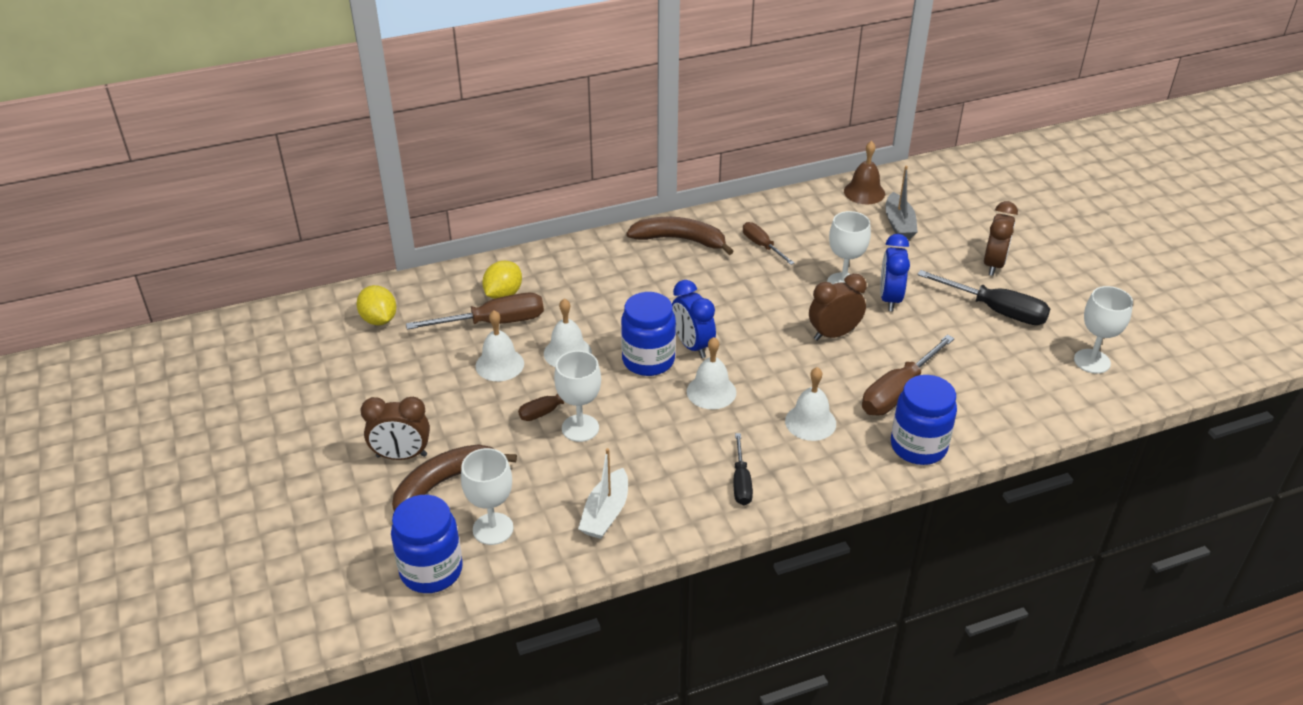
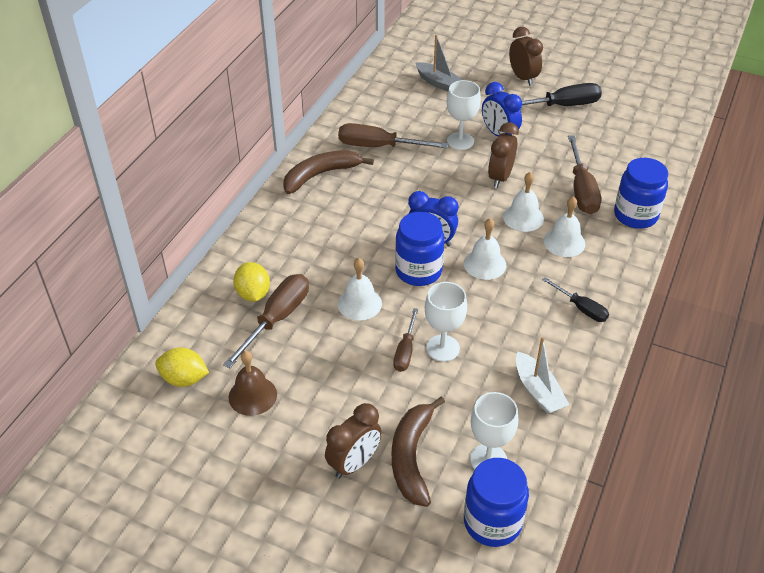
camera: 45 degrees left, 5 degrees up
white bell [475,310,524,381] -> white bell moved to [503,172,544,232]
brown screwdriver [743,222,794,265] -> brown screwdriver [338,123,448,148], size x1.67
brown bell [844,141,885,204] -> brown bell moved to [229,351,277,416]
white goblet [1074,286,1133,374] -> none

